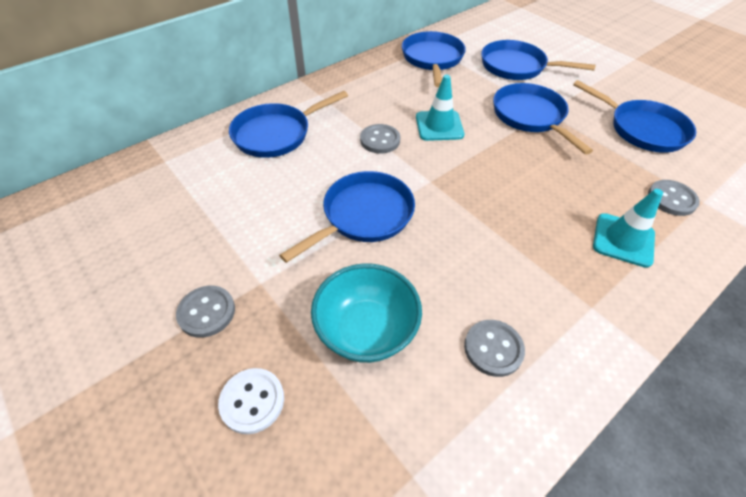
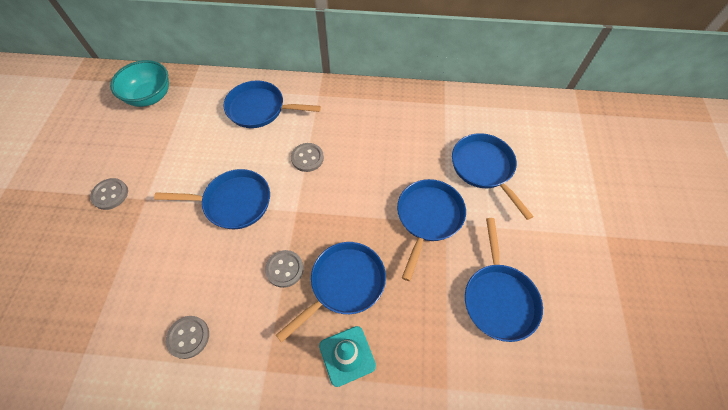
camera: 45 degrees right, 10 degrees up
white button [218,368,284,434] -> none
turquoise bowl [311,263,422,363] -> turquoise bowl moved to [110,60,169,107]
blue pan [402,31,466,87] -> blue pan moved to [276,242,386,342]
turquoise traffic cone [416,75,464,141] -> none
grey button [648,180,700,216] -> grey button moved to [265,250,304,288]

